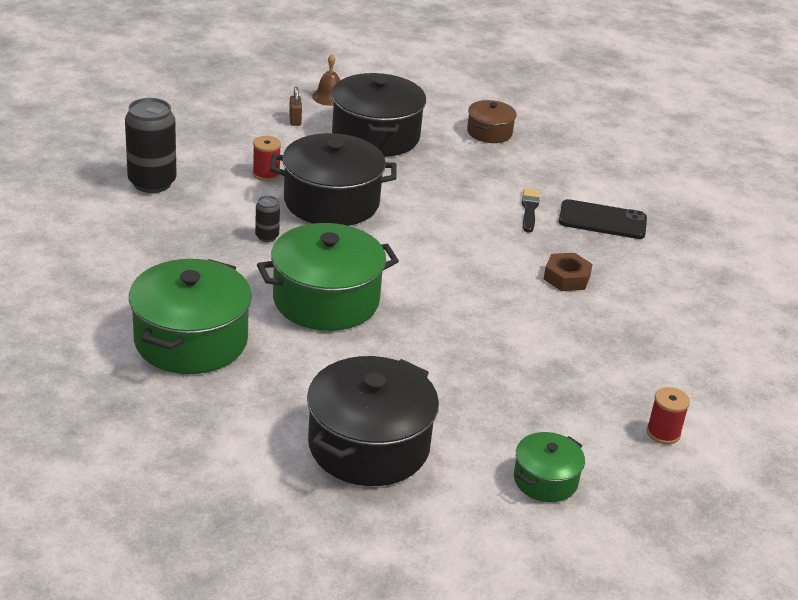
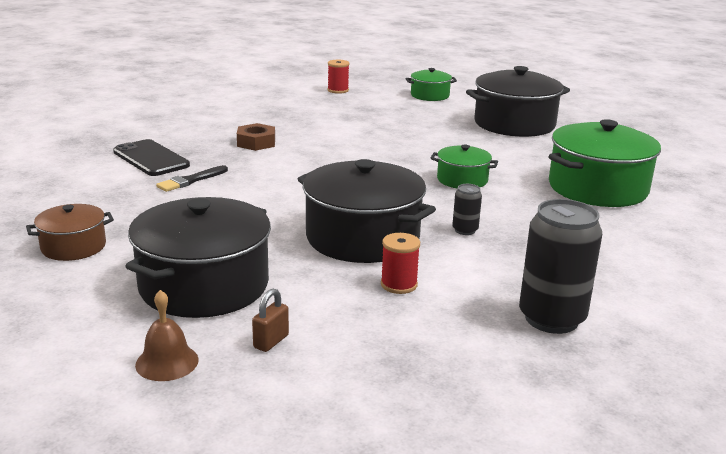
camera: 140 degrees left, 10 degrees down
green pot [257,223,399,331] -> green pot [430,145,498,189], size x0.53

